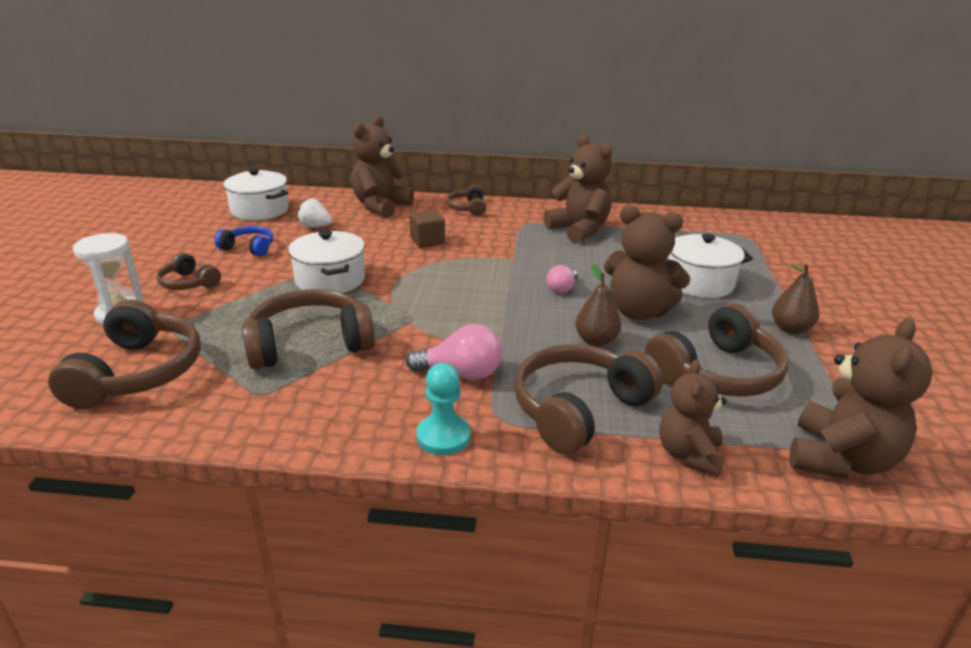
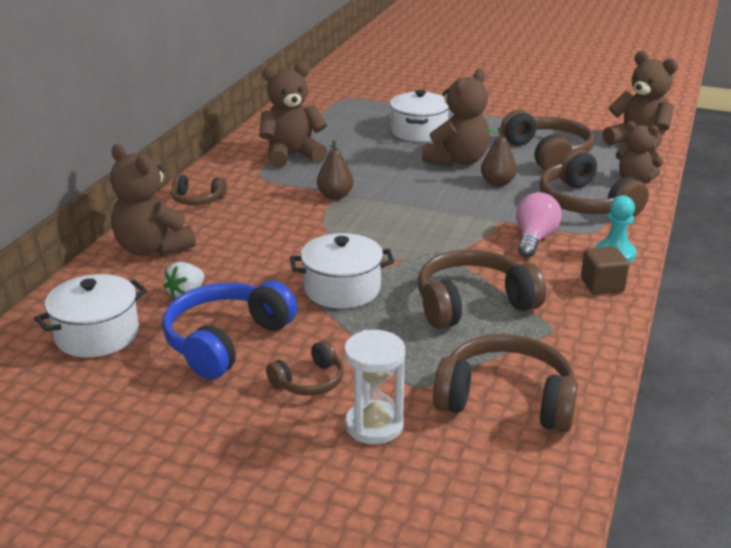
camera: 75 degrees left, 0 degrees up
blue headphones [215,226,273,256] -> blue headphones [162,281,297,379], size x1.85
brown headphones [242,289,375,370] -> brown headphones turned 75 degrees clockwise [418,249,546,329]
brown cube [409,209,445,248] -> brown cube moved to [581,246,629,295]
pink light bulb [546,265,578,293] -> none
brown pear [772,264,819,334] -> brown pear moved to [317,140,354,200]

